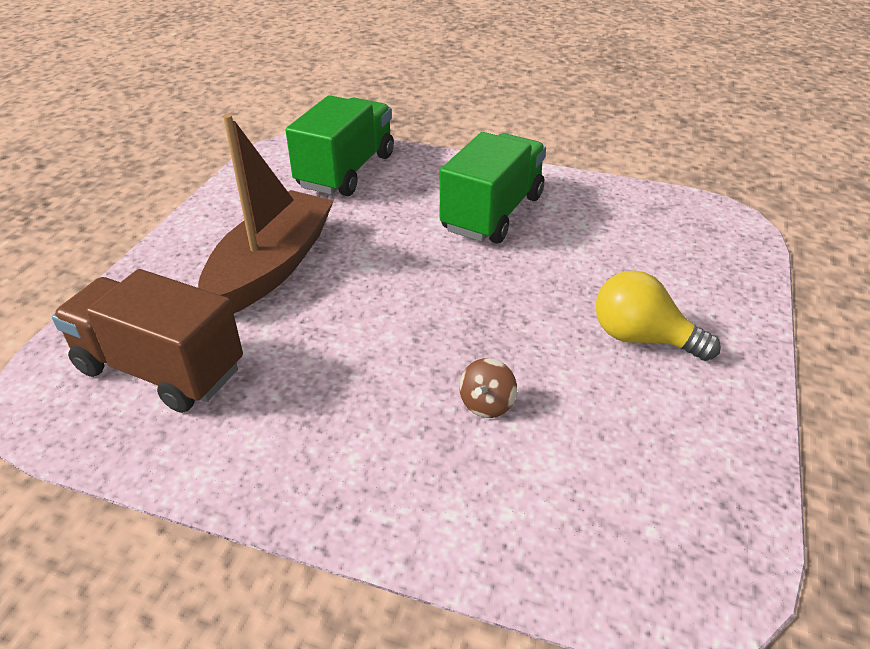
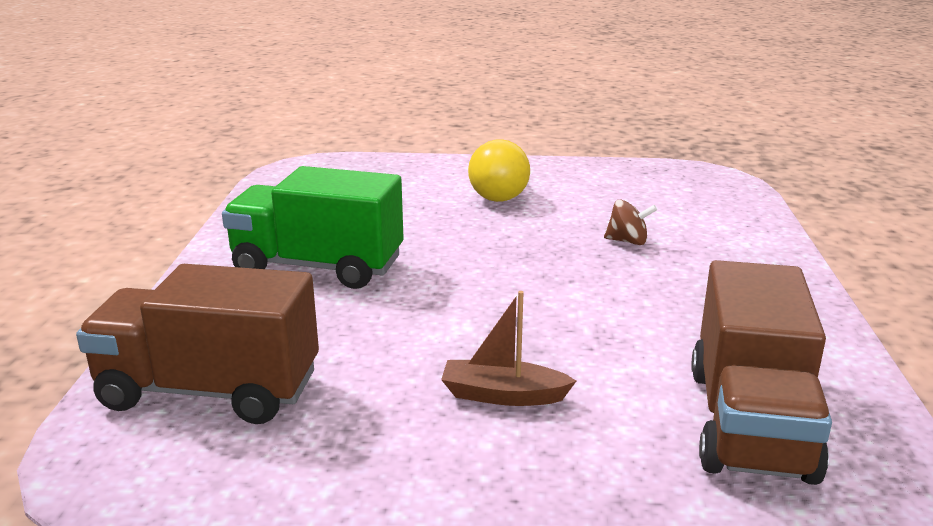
camera: 105 degrees left, 15 degrees down
brown boat [198,114,334,313] -> brown boat [441,291,576,406], size x0.47
green truck [286,95,394,196] -> brown truck [76,264,319,424]

